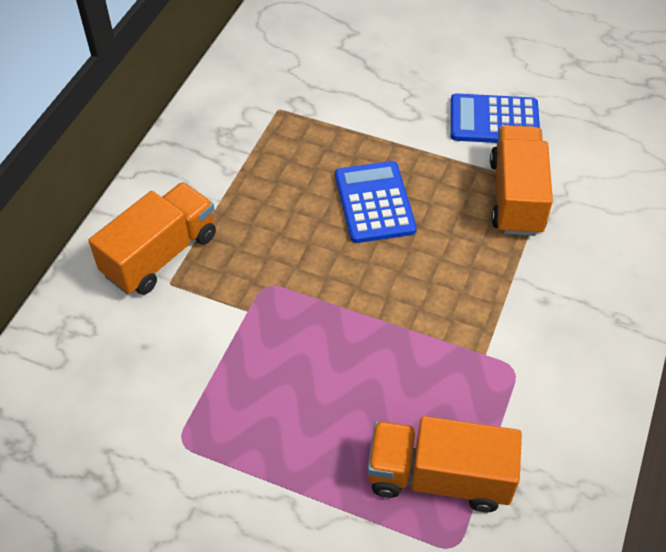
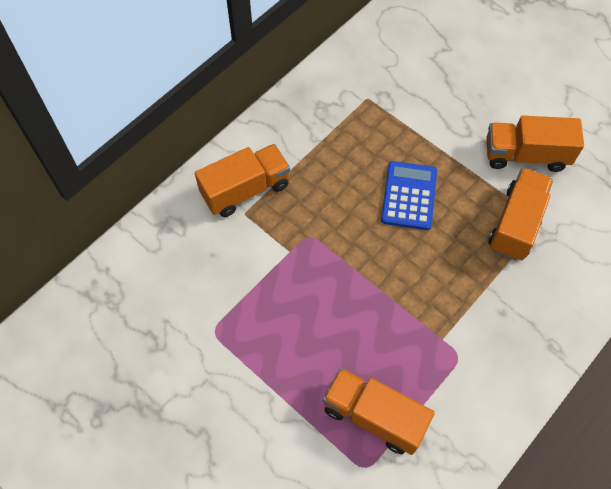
camera: 20 degrees right, 10 degrees up
blue calculator [450,93,540,143] -> orange truck [486,116,584,172]

